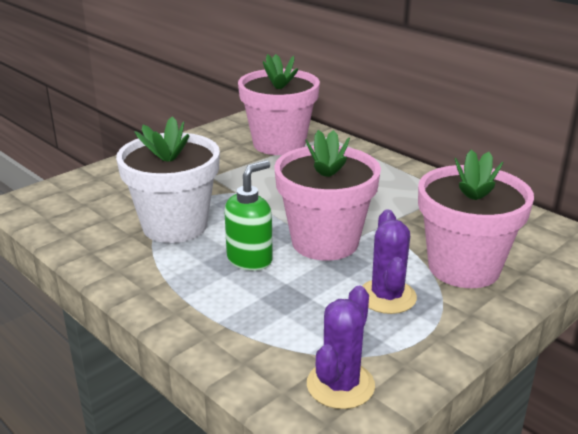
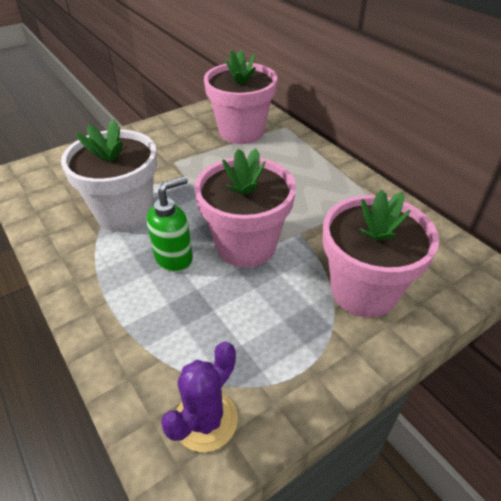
camera: 10 degrees right, 15 degrees up
purple cactus [362,209,417,314] -> none

